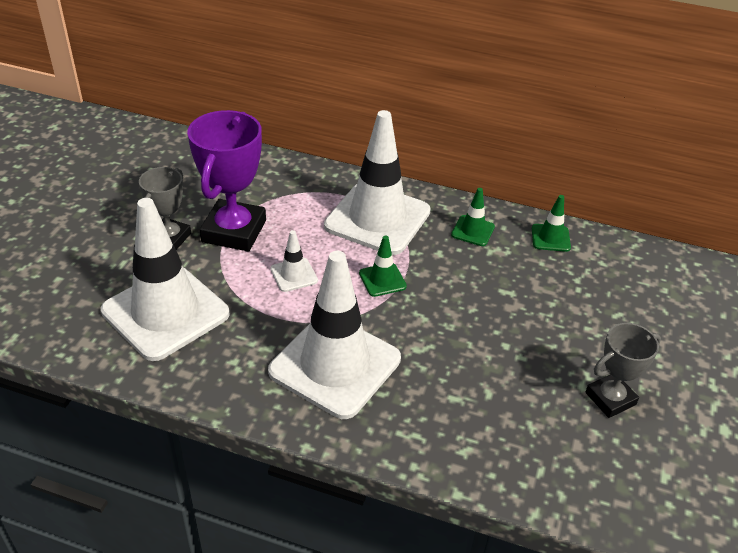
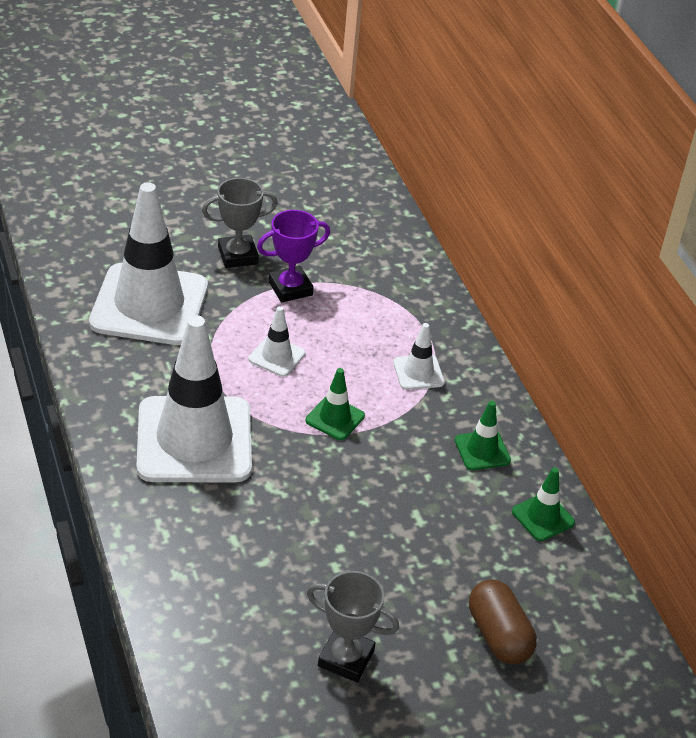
camera: 50 degrees right, 0 degrees up
purple trophy [187,110,266,251] -> purple trophy [257,210,330,302], size x0.60
white traffic cone [324,110,431,255] -> white traffic cone [393,323,445,390], size x0.43
none -> brown capsule [469,579,537,664]

